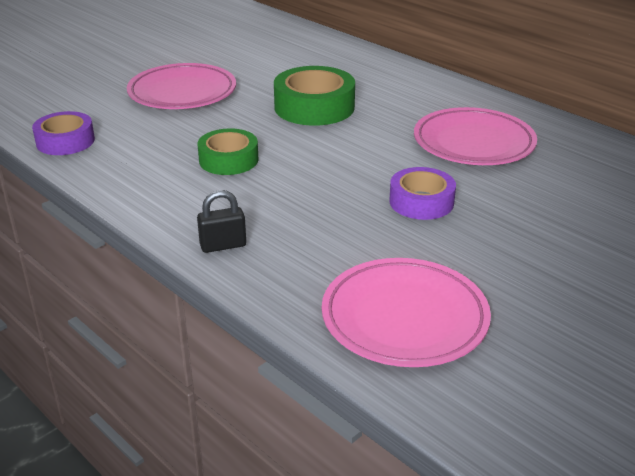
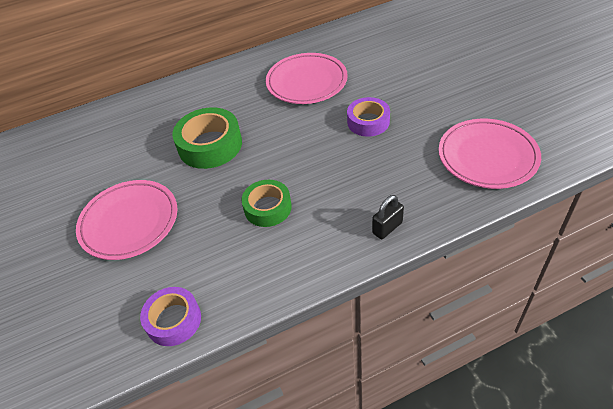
camera: 65 degrees left, 15 degrees up
black padlock [197,190,246,253] -> black padlock turned 45 degrees clockwise [372,195,404,239]

